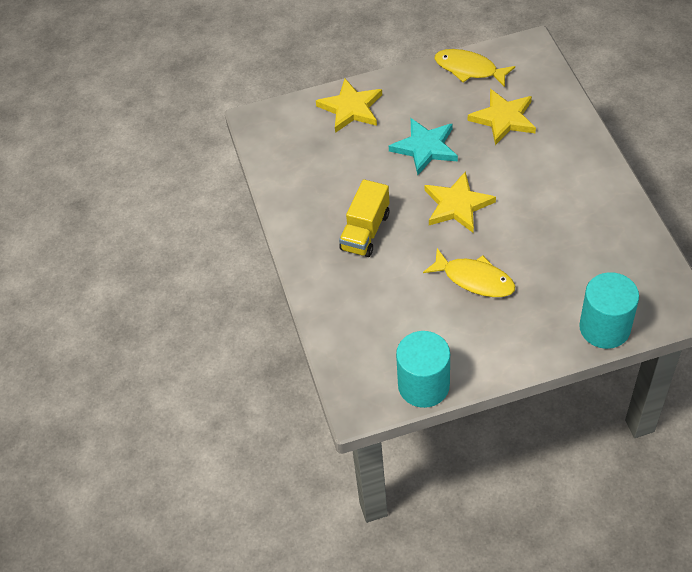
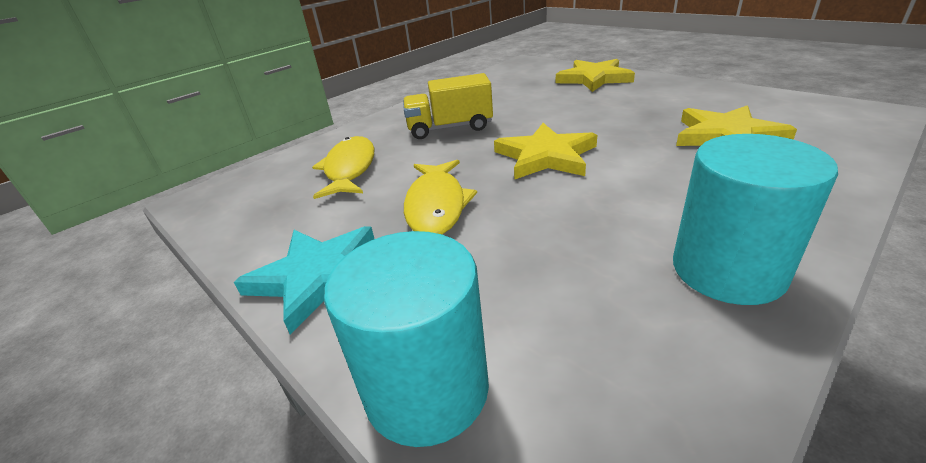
camera: 60 degrees right, 20 degrees down
turquoise star [389,118,458,175] -> turquoise star moved to [234,226,374,335]
turquoise cylinder [396,331,450,408] -> turquoise cylinder moved to [673,134,838,305]
yellow fish [434,49,515,87] -> yellow fish moved to [312,136,375,199]

